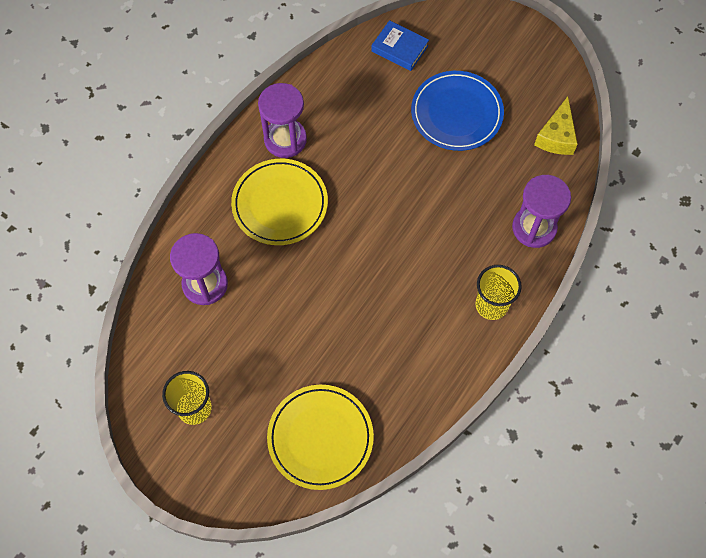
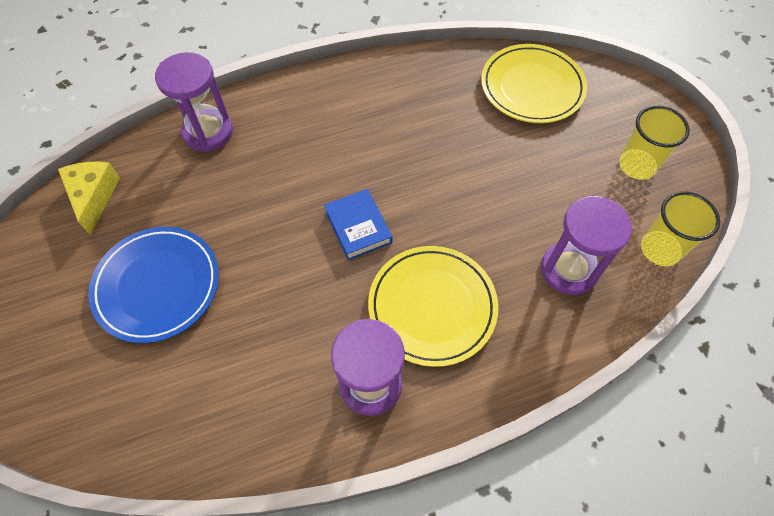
camera: 145 degrees left, 5 degrees down
blue book [371,20,429,71] -> blue book moved to [324,189,392,261]
yellow cup [475,265,522,320] -> yellow cup moved to [641,191,720,266]
yellow cheese [534,97,578,155] -> yellow cheese turned 60 degrees counterclockwise [58,162,120,235]

